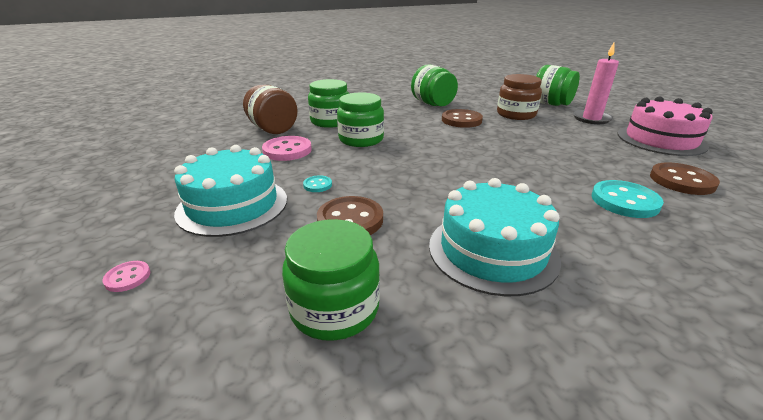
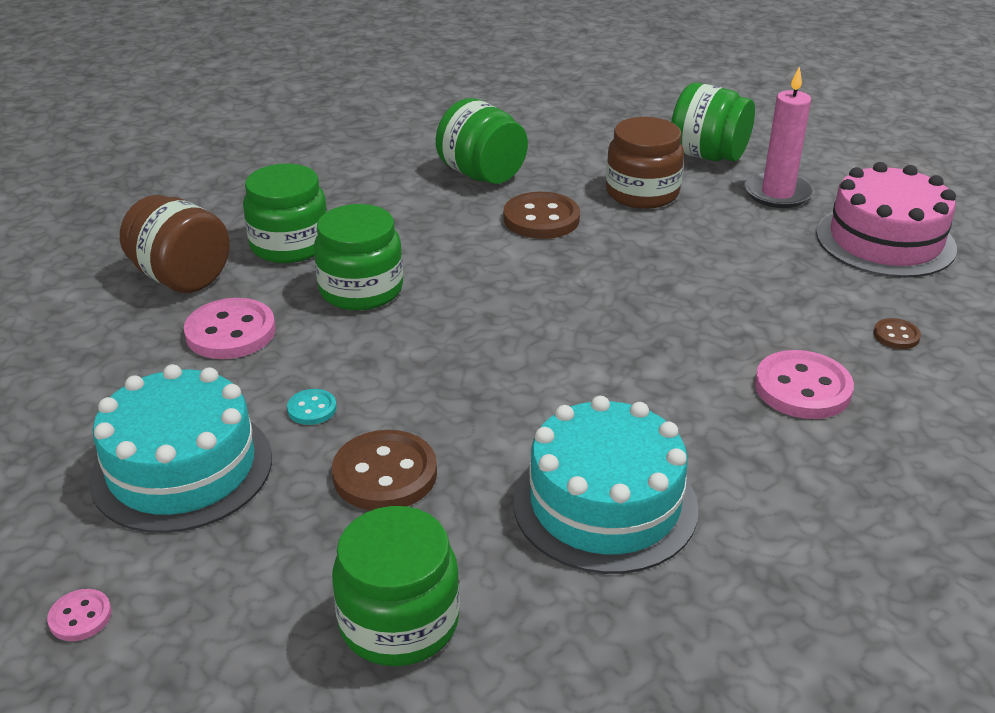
camera: 10 degrees left, 5 degrees up
turquoise button [592,180,664,218] -> pink button [755,350,854,419]
brown button [650,162,720,195] -> brown button [873,318,921,349], size x0.50

